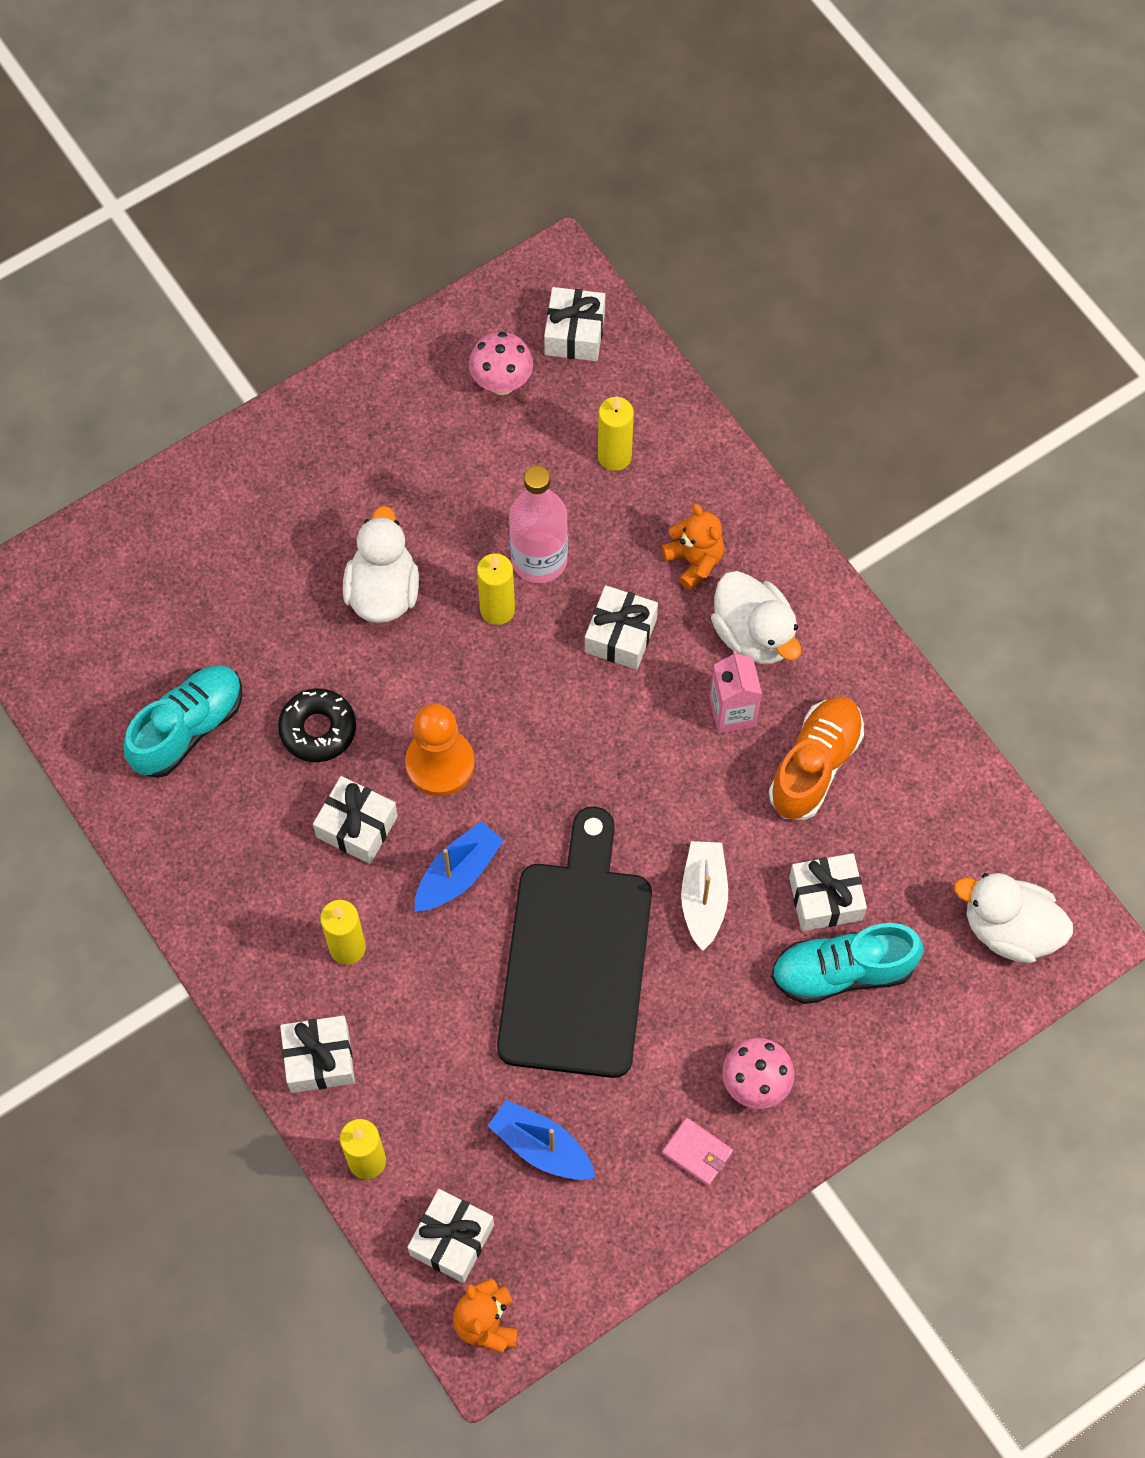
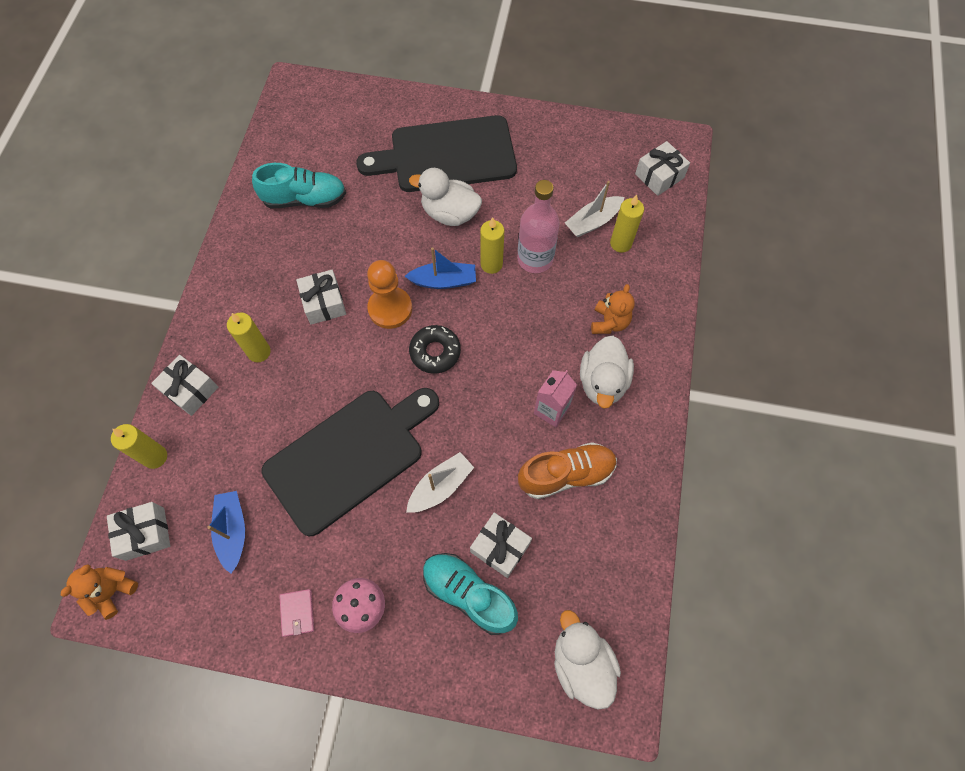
camera: 45 degrees right, 0 degrees up
black donut [278,688,356,762] -> black donut moved to [409,325,461,374]
white duck [343,506,419,623] -> white duck turned 120 degrees counterclockwise [409,168,482,226]
blue boat [415,821,504,911] -> blue boat moved to [405,247,476,289]
pink mushroom [469,332,533,395] -> none
white gift [585,585,658,670] -> none
none -> black cutting board [356,115,517,192]
none -> white boat [565,181,624,237]

